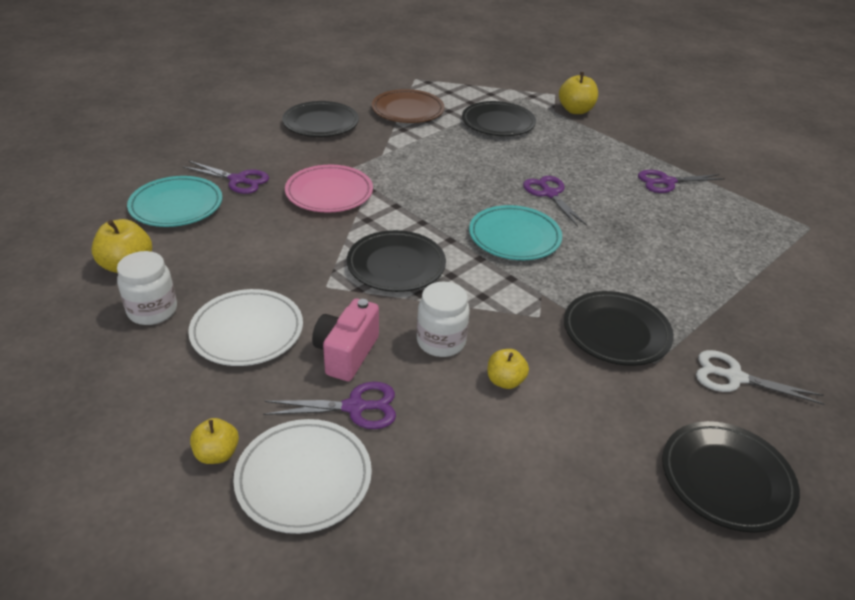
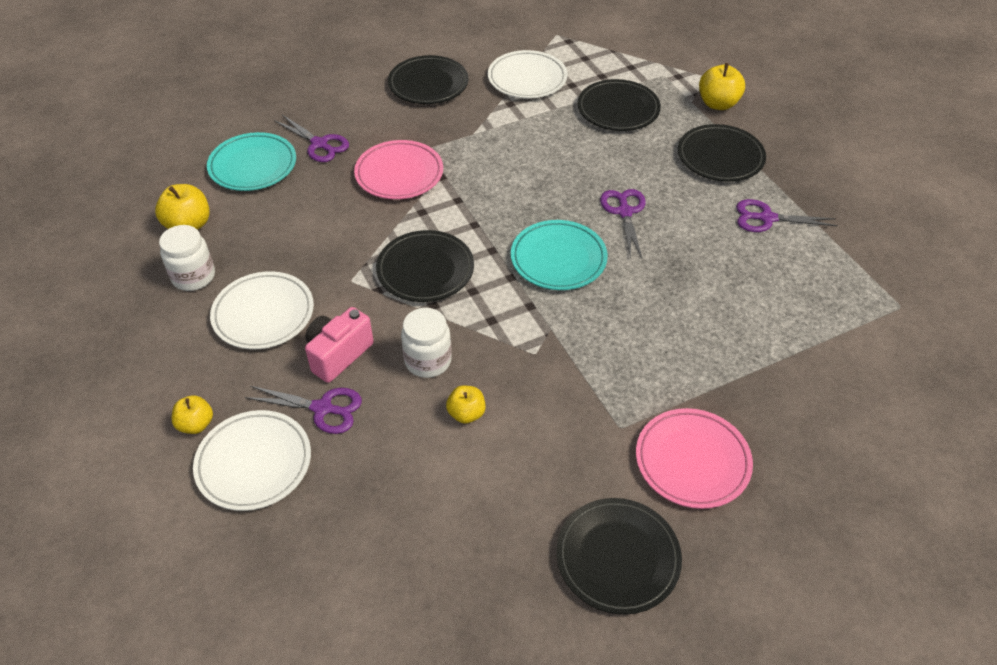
camera: 20 degrees right, 10 degrees up
brown plate [372,89,445,123] -> white plate [488,50,568,99]
black plate [564,291,674,366] -> black plate moved to [678,124,766,182]
white scissors [696,350,825,405] -> pink plate [636,408,753,509]

